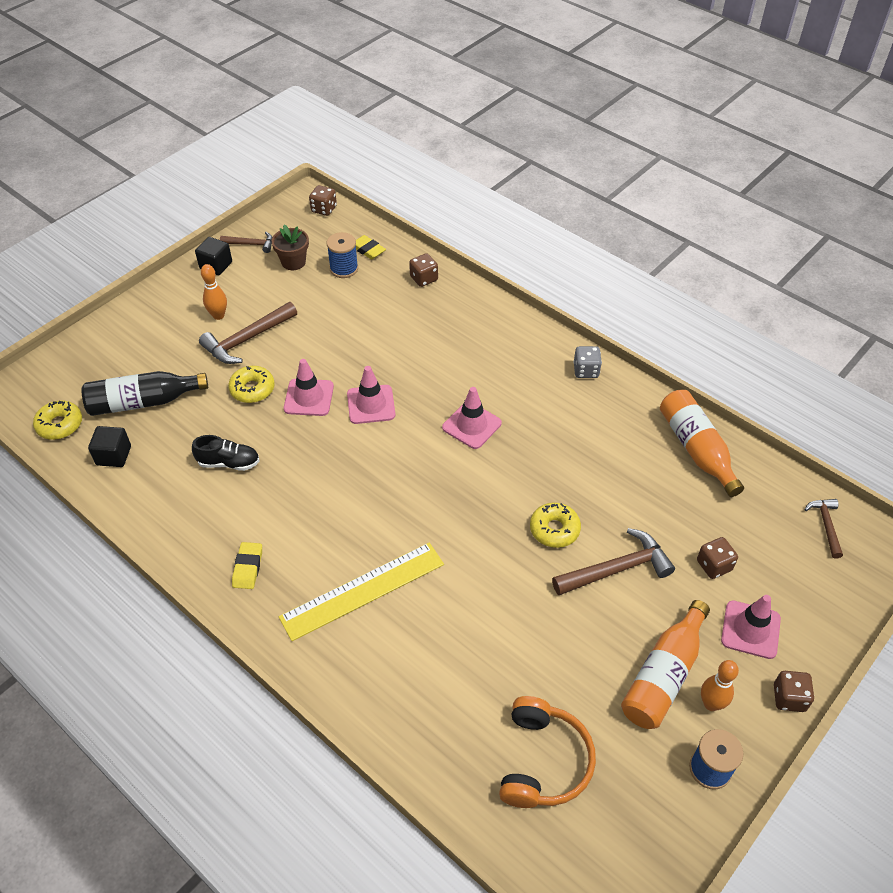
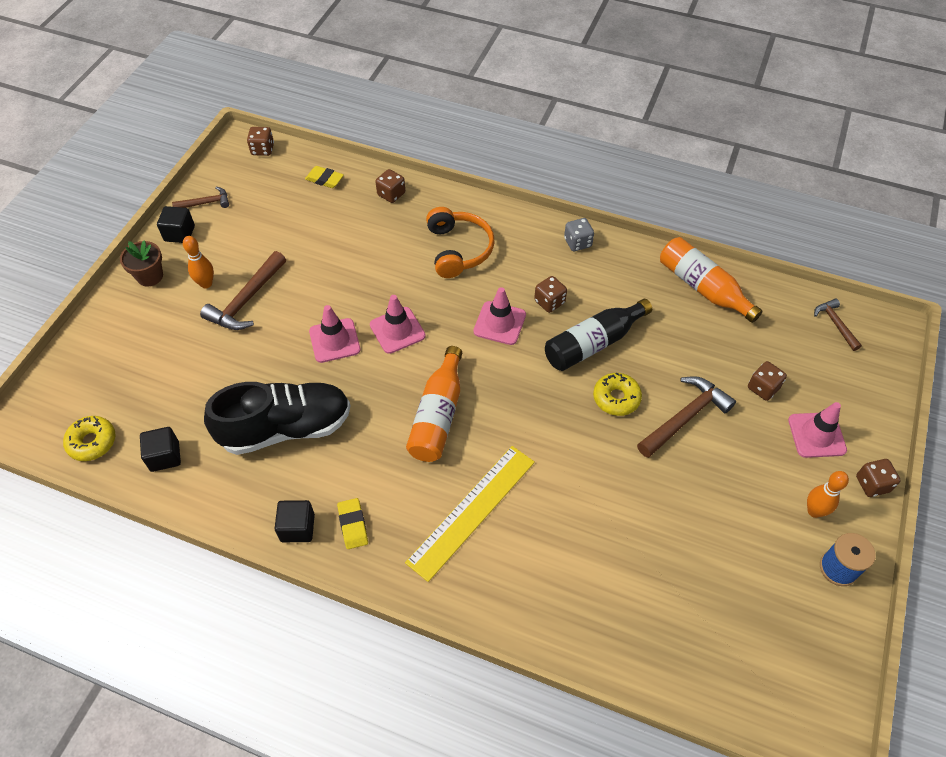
camera: 20 degrees left, 5 degrees up
black bottle [81,371,208,416] -> black bottle moved to [545,299,652,371]
black shoe [192,435,259,471] -> black shoe [204,382,350,455], size x2.06
yellow donut [228,366,275,403] -> none
brown flower pot [272,224,309,270] -> brown flower pot moved to [120,240,163,287]
blue spool [327,232,358,278] -> none
orange headphones [499,696,596,808] -> orange headphones moved to [426,207,495,278]
orange bottle [621,600,710,729] -> orange bottle moved to [406,346,462,462]
none -> black cube [275,500,315,542]
none -> brown dice [534,276,567,313]

